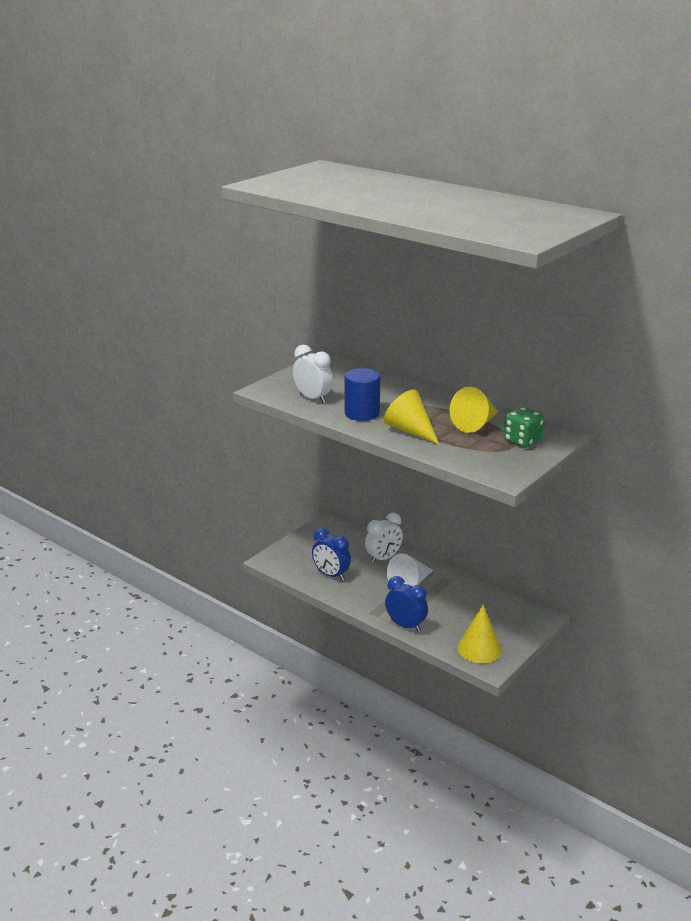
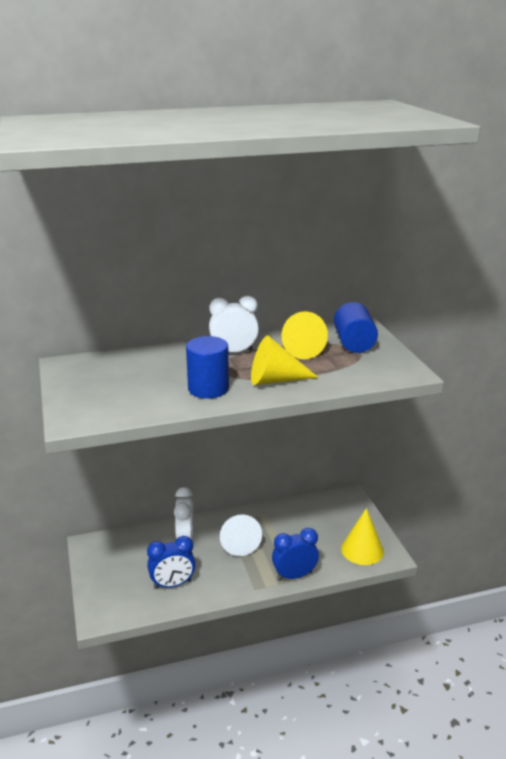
camera: 55 degrees left, 0 degrees up
white clock [293,345,333,403] -> white clock moved to [209,296,259,352]
green dice [504,407,544,448] -> blue cylinder [334,302,378,353]

